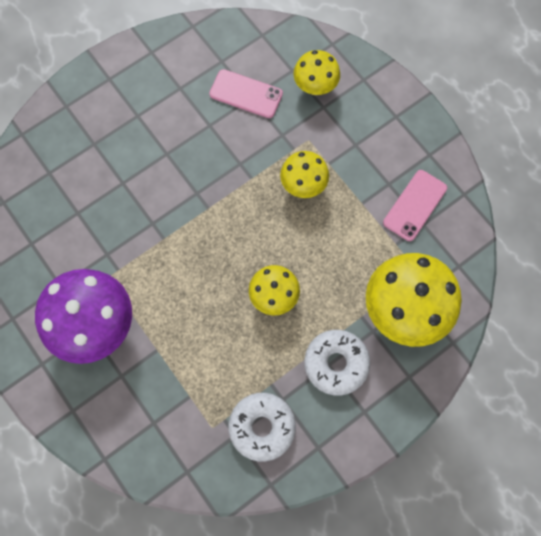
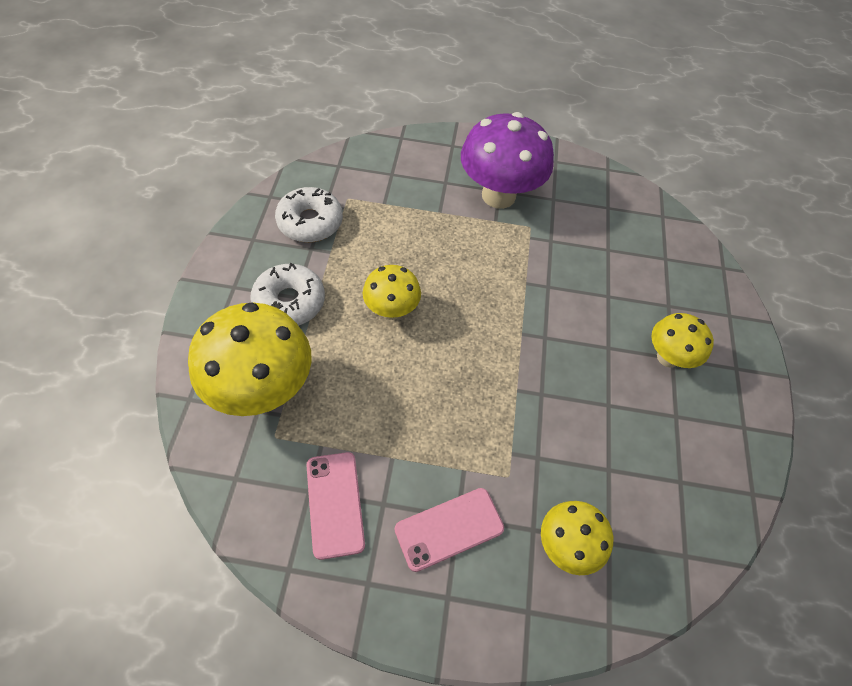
camera: 130 degrees right, 15 degrees down
pink phone [209,69,283,118] -> pink phone moved to [395,488,504,572]
yellow mushroom [280,151,329,198] -> yellow mushroom moved to [652,313,714,368]

